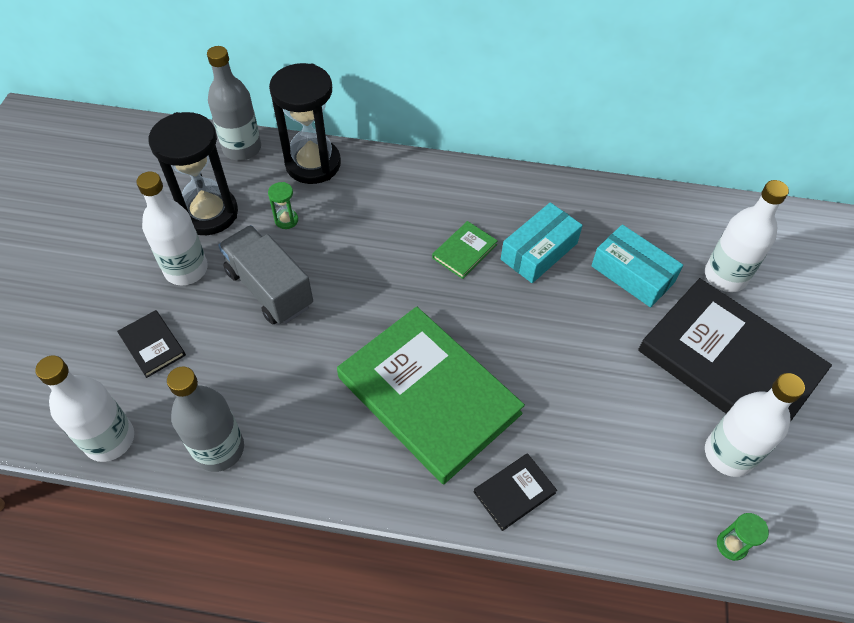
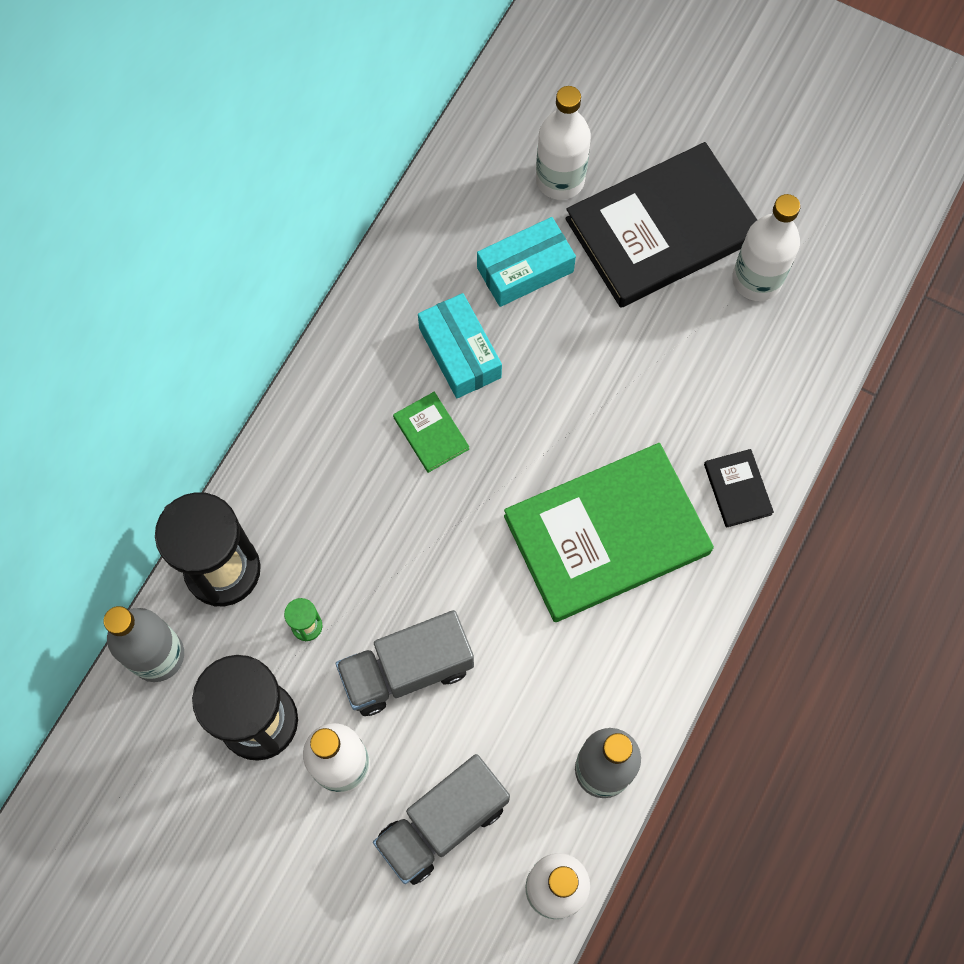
camera: 70 degrees left, 15 degrees up
black book [117,310,186,378] -> grey truck [373,754,510,885]
green hourglass [717,513,769,561] -> none

